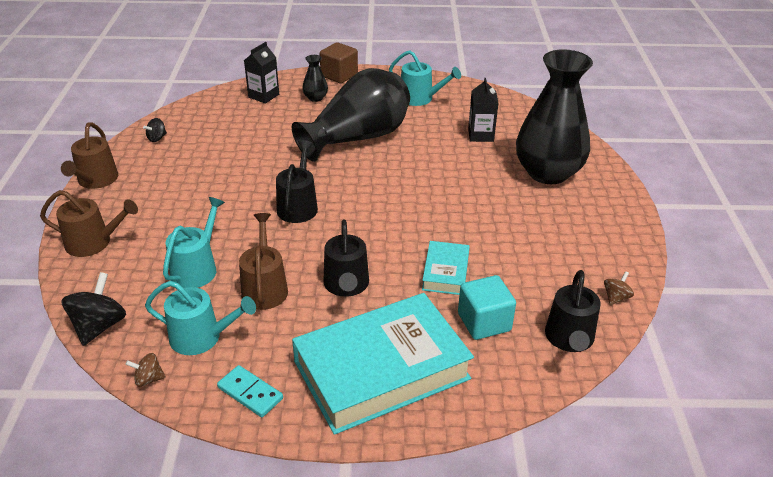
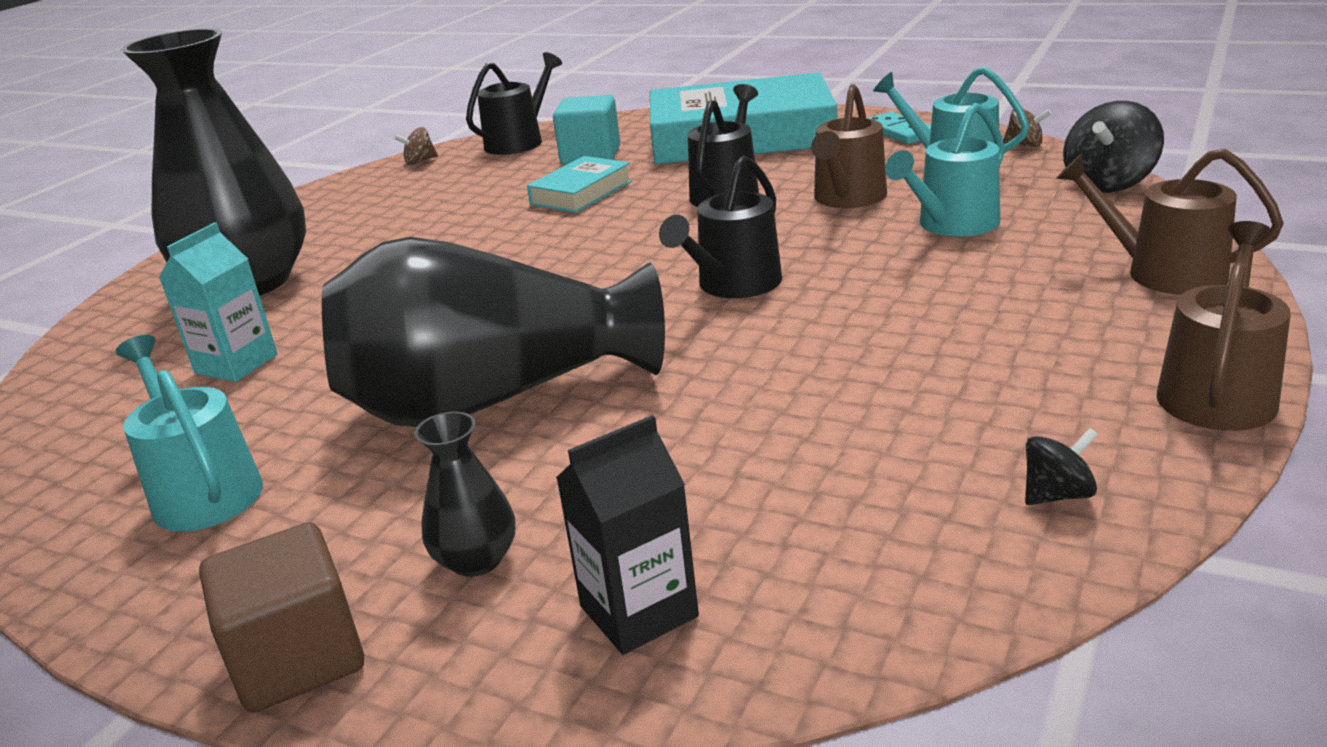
camera: 150 degrees left, 10 degrees down
black carton [468,78,498,142] -> turquoise carton [159,222,278,382]

